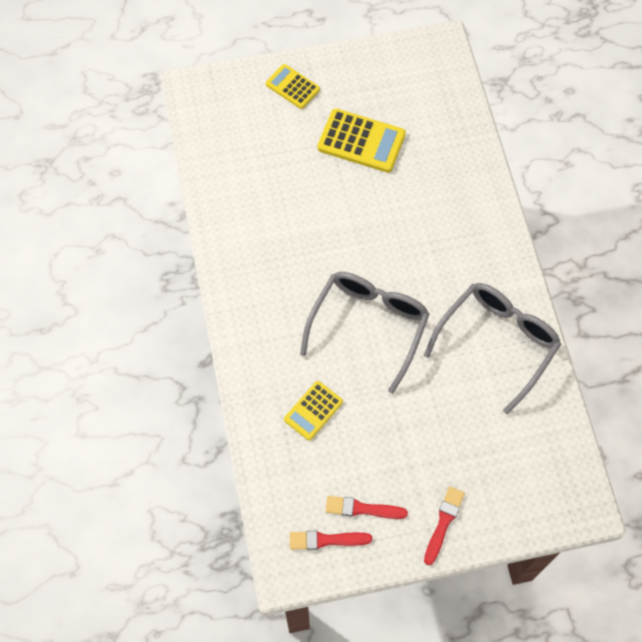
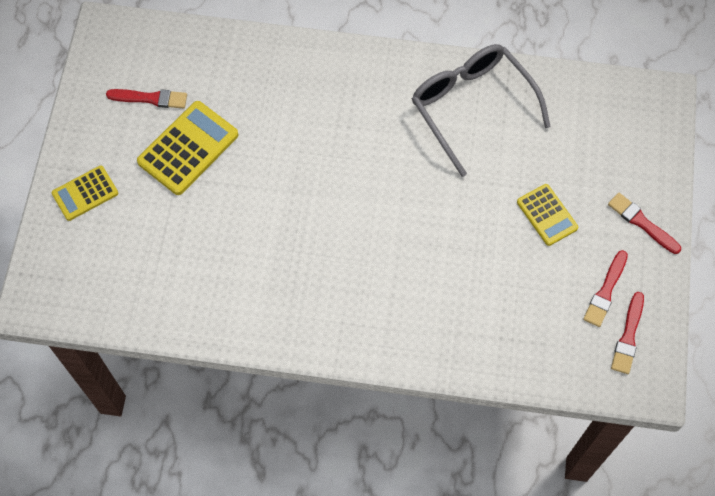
camera: 70 degrees left, 0 degrees up
yellow calculator [284,381,343,441] -> yellow calculator moved to [517,184,578,246]
grey glasses [300,272,429,393] -> none
none -> red brush [106,89,187,109]

